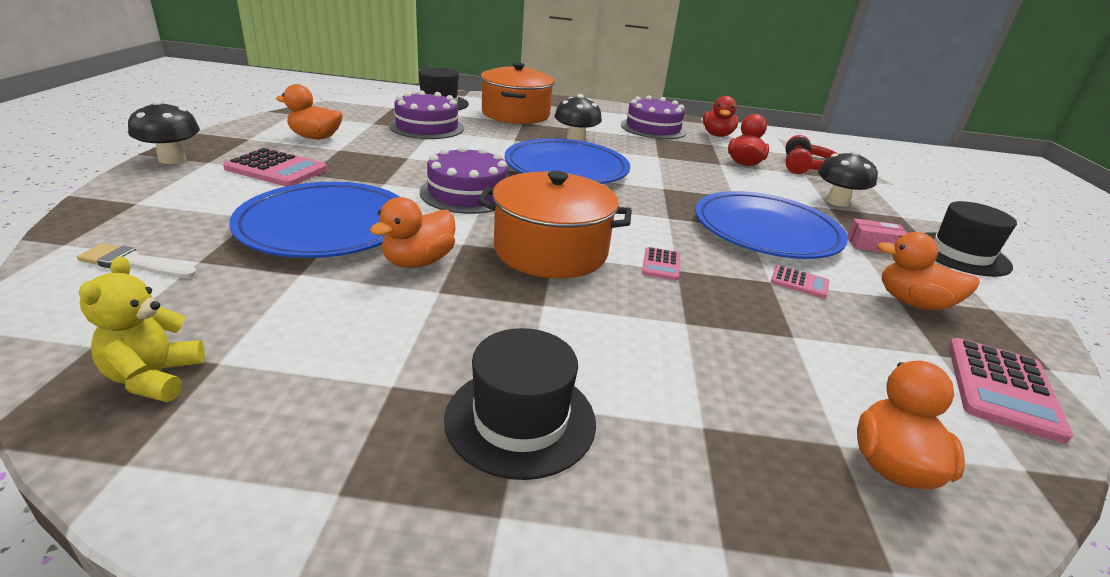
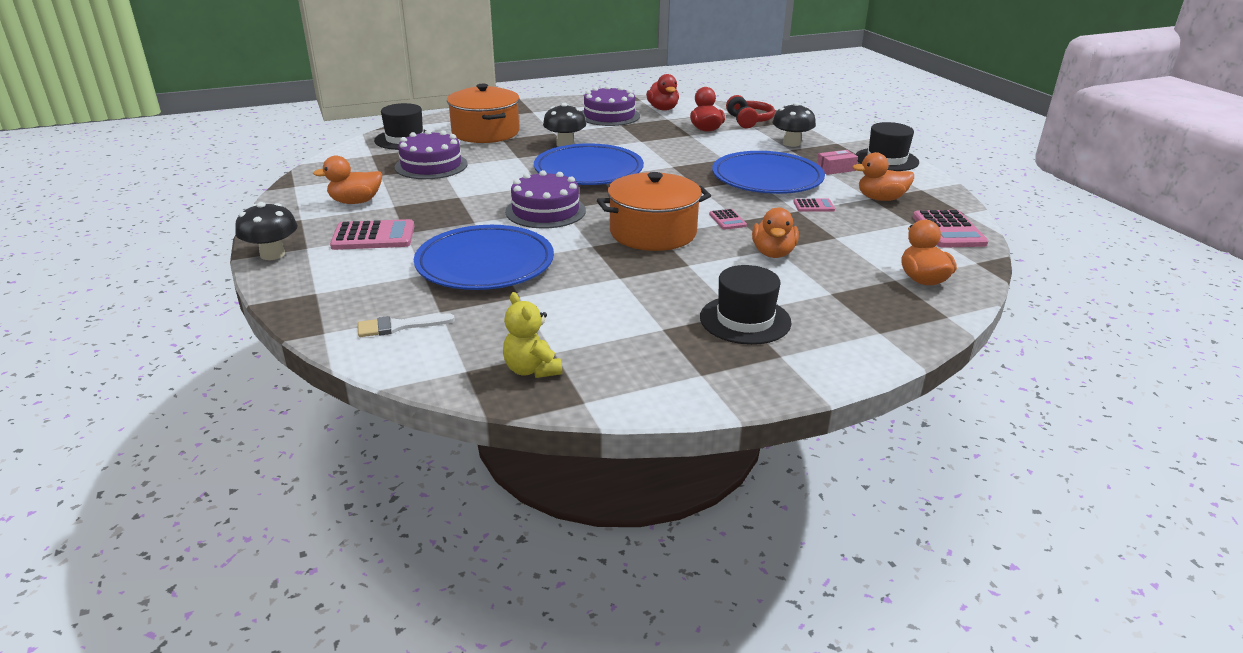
camera: 25 degrees left, 0 degrees up
orange duck [370,197,456,268] -> orange duck moved to [752,207,799,258]

